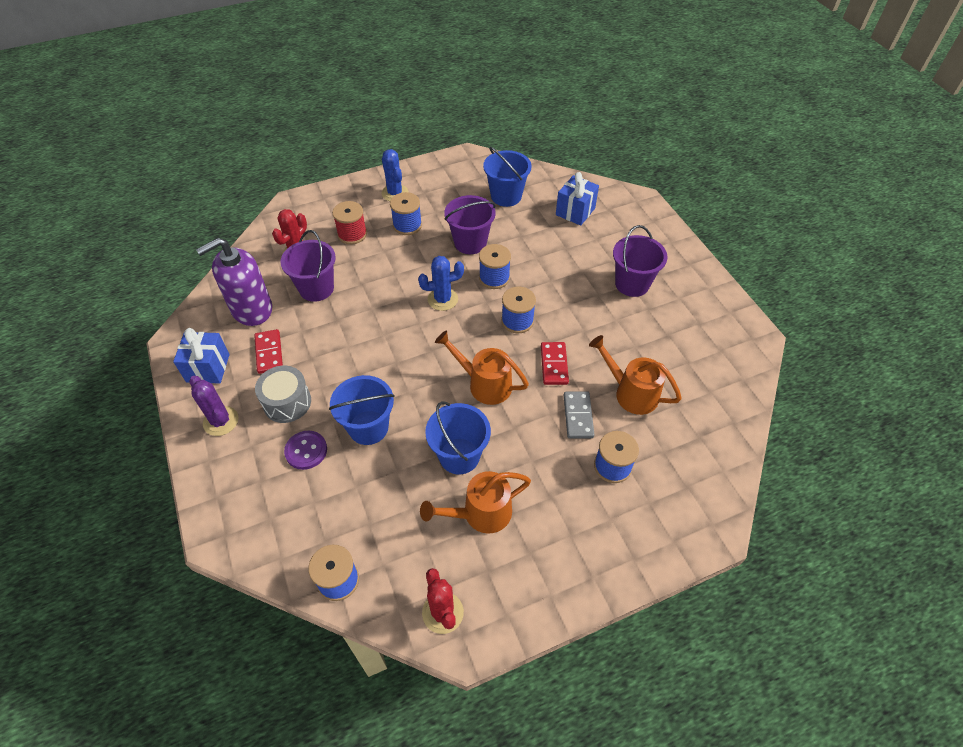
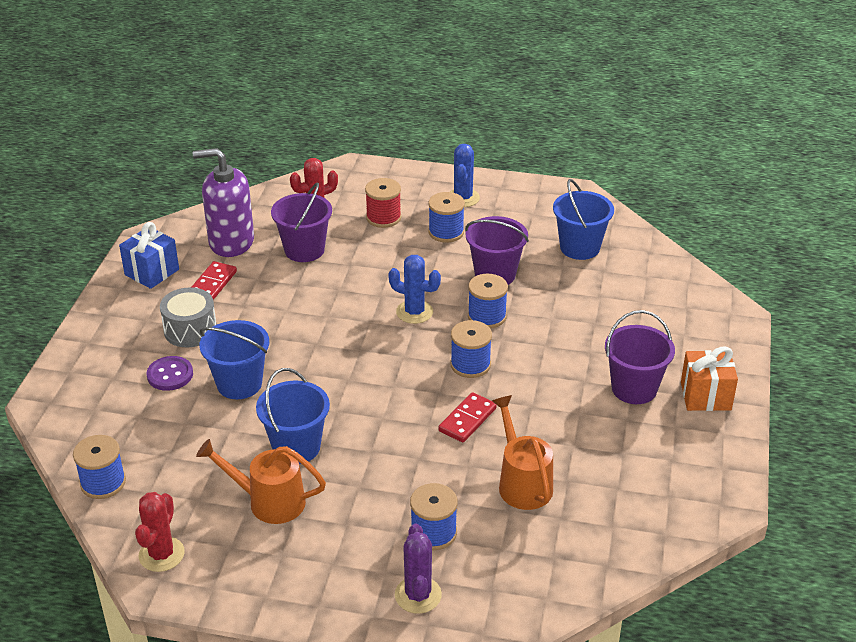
camera: 35 degrees right, 15 degrees down
purple cactus [189,376,238,436] -> purple cactus moved to [395,523,442,614]
orange watering can [435,331,529,405] -> none
blue gift [556,172,599,226] -> none
grey domino [564,391,595,439] -> none
none -> orange gift [681,347,738,411]

